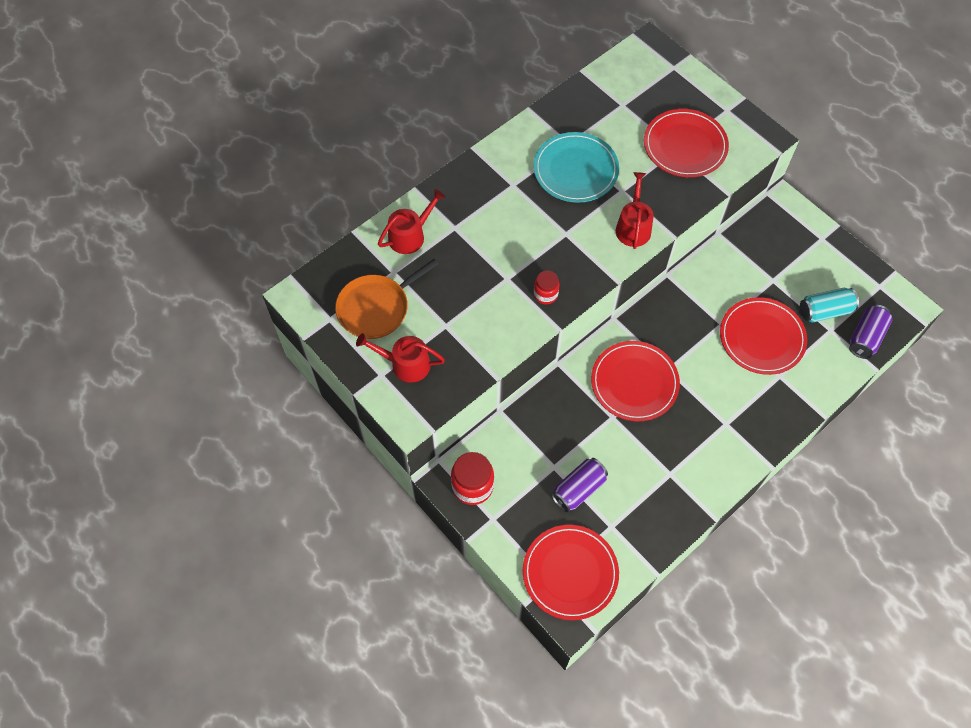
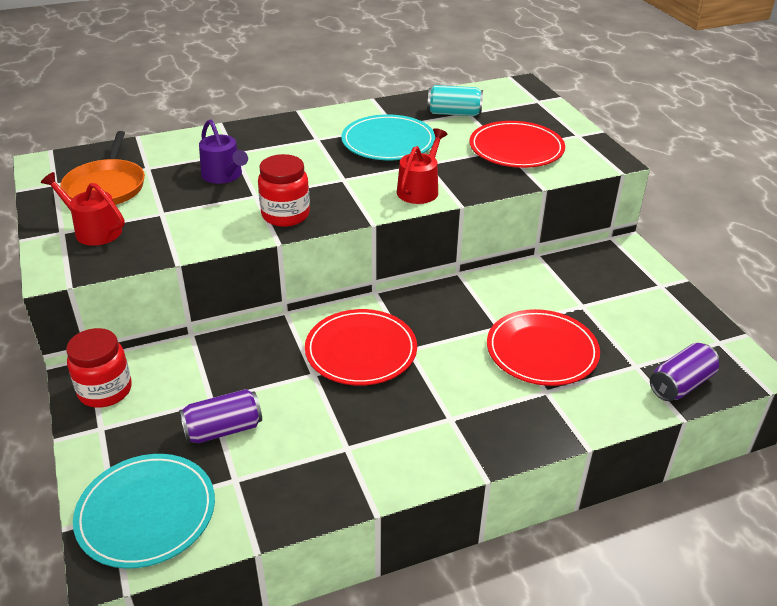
camera: 20 degrees right, 25 degrees down
orange pan [335,259,438,339] -> orange pan turned 75 degrees counterclockwise [61,131,145,205]
red watering can [378,189,445,254] -> none
red plate [523,525,619,620] -> turquoise plate [73,454,215,568]
red jar [534,271,559,304] -> red jar [258,154,310,227], size x1.66
turquoise can [800,288,859,323] -> turquoise can moved to [427,85,483,116]
none -> purple watering can [199,119,248,184]

